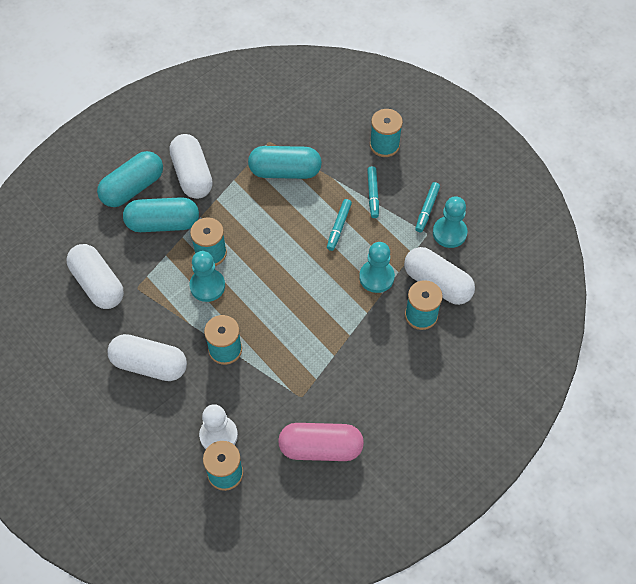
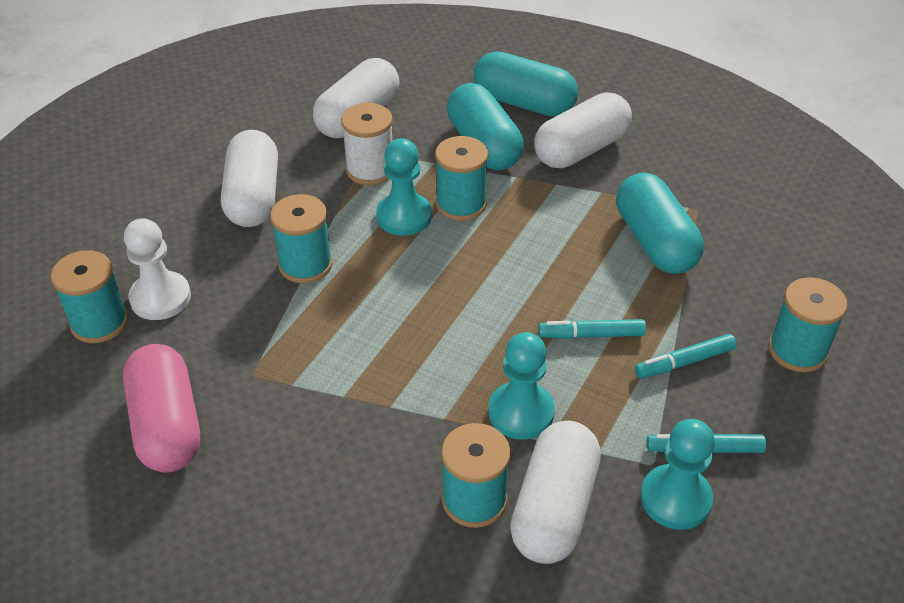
camera: 70 degrees right, 15 degrees down
none -> white spool [341,103,393,185]

